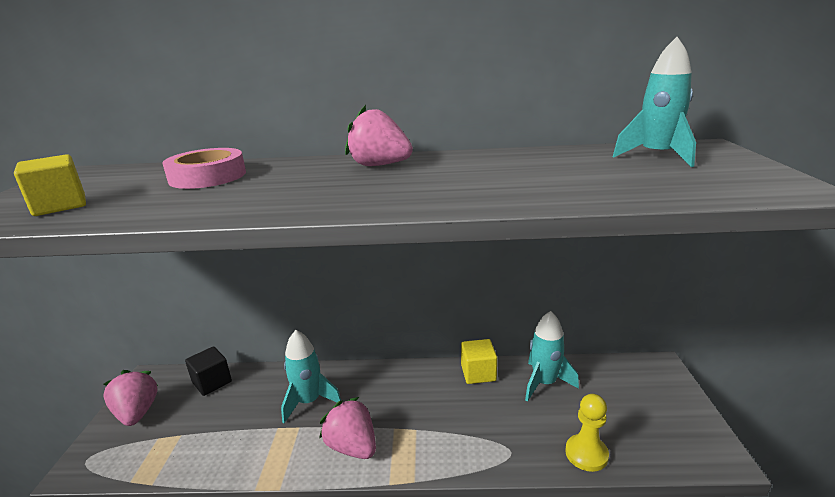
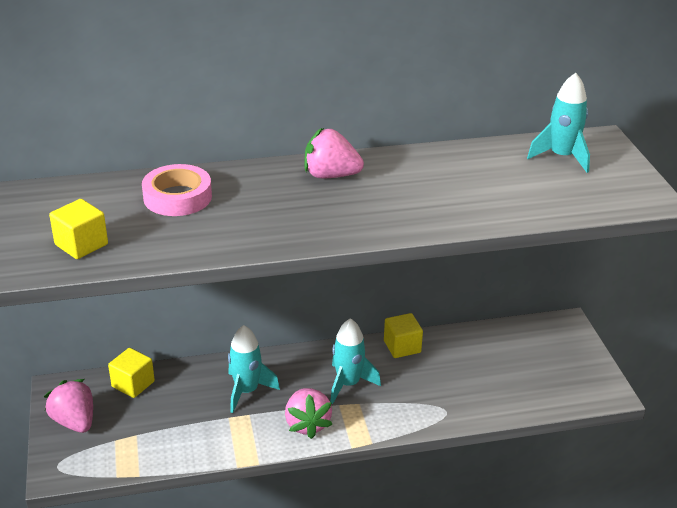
camera: 15 degrees left, 10 degrees up
black cube [185,347,232,396] -> yellow cube [108,348,155,398]
pink strawberry [319,397,376,459] -> pink strawberry turned 135 degrees counterclockwise [285,388,333,439]
turquoise rocket [525,311,579,402] -> turquoise rocket moved to [330,318,381,404]
yellow pawn [565,394,609,472] -> none

